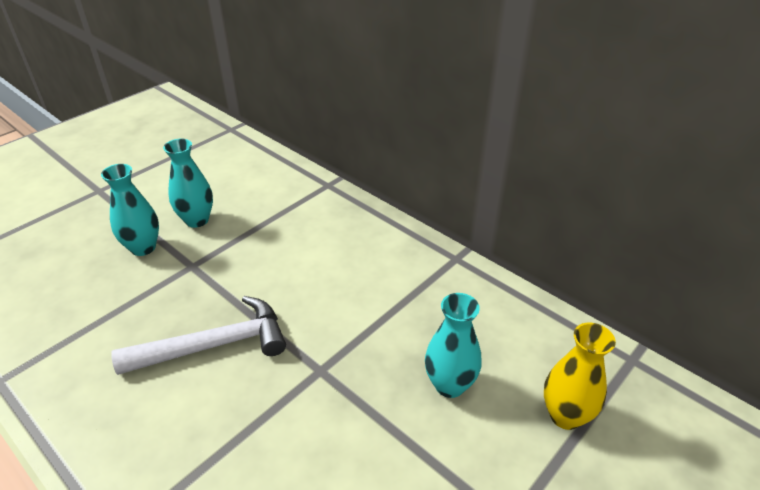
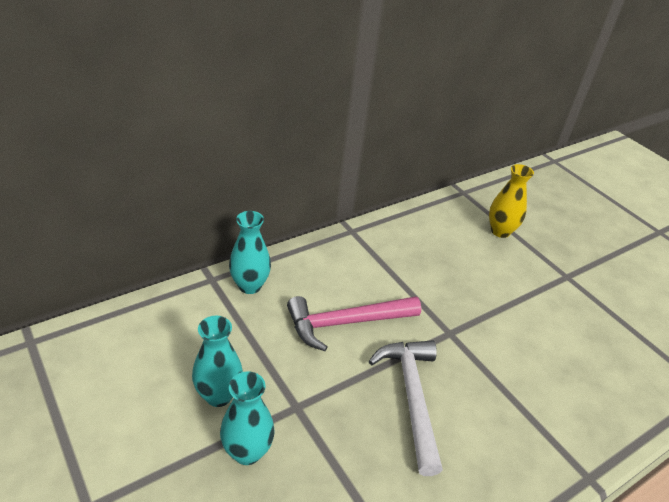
camera: 80 degrees left, 0 degrees up
turquoise vase [425,293,482,398] -> turquoise vase moved to [229,211,271,294]
none -> pink hammer [287,296,421,351]

